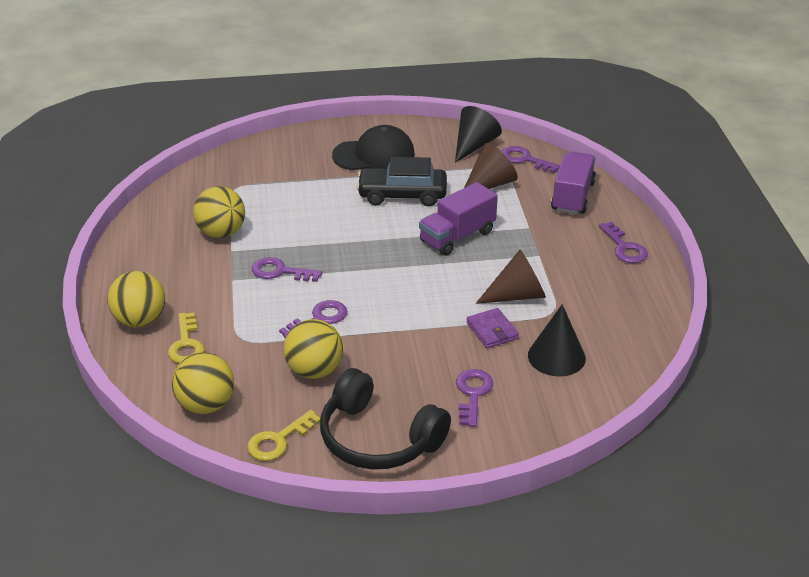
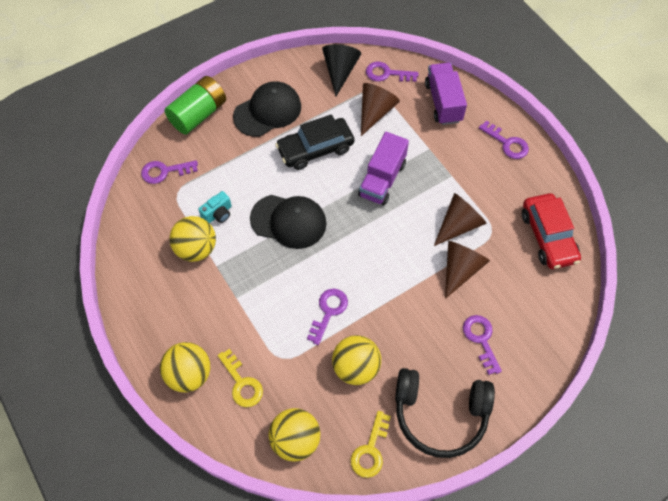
camera: 25 degrees left, 25 degrees up
purple key [252,257,322,282] -> purple key moved to [141,160,198,184]
purple wallet [466,308,519,348] -> brown cone [445,241,490,299]
black cone [528,304,586,377] -> none
none -> green battery [164,76,226,134]
none -> turquoise camera [198,191,232,223]
none -> black cap [250,195,326,249]
none -> red car [522,193,581,269]

